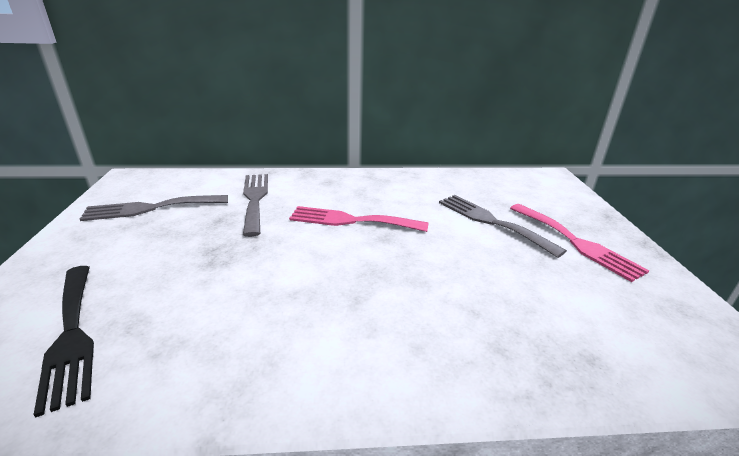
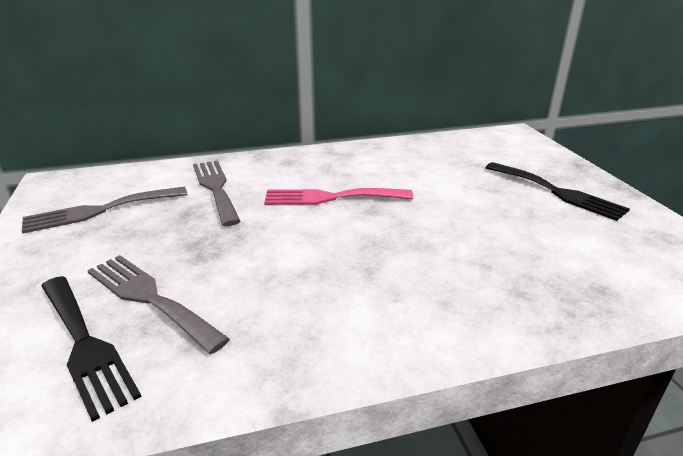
camera: 10 degrees left, 0 degrees up
grey fork [439,195,567,258] -> grey fork moved to [87,255,230,354]
pink fork [510,204,649,282] -> black fork [485,162,630,221]

